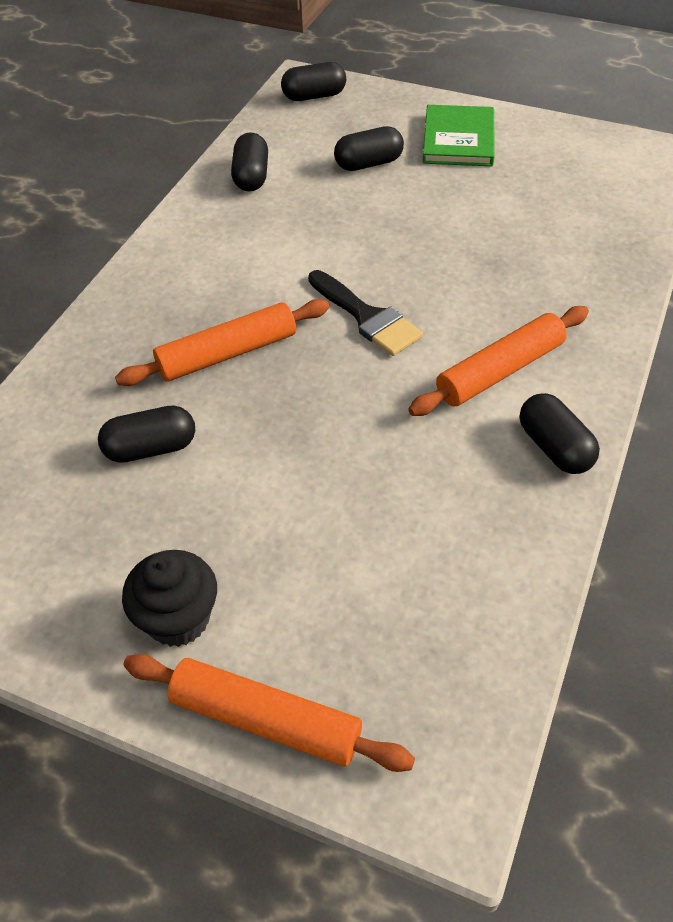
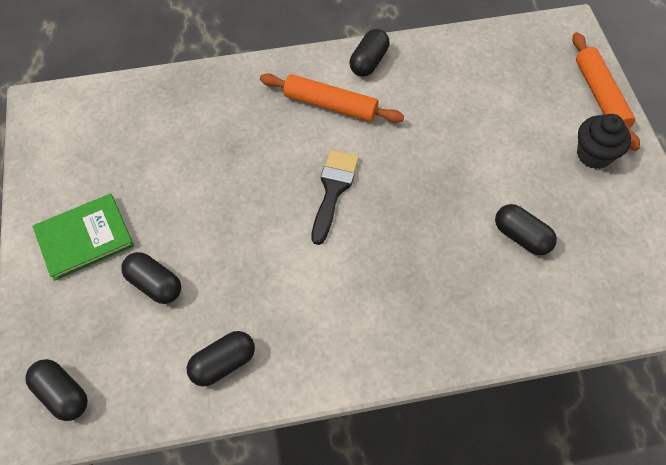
camera: 125 degrees left, 10 degrees up
orange rolling pin [115,299,329,386] -> none

